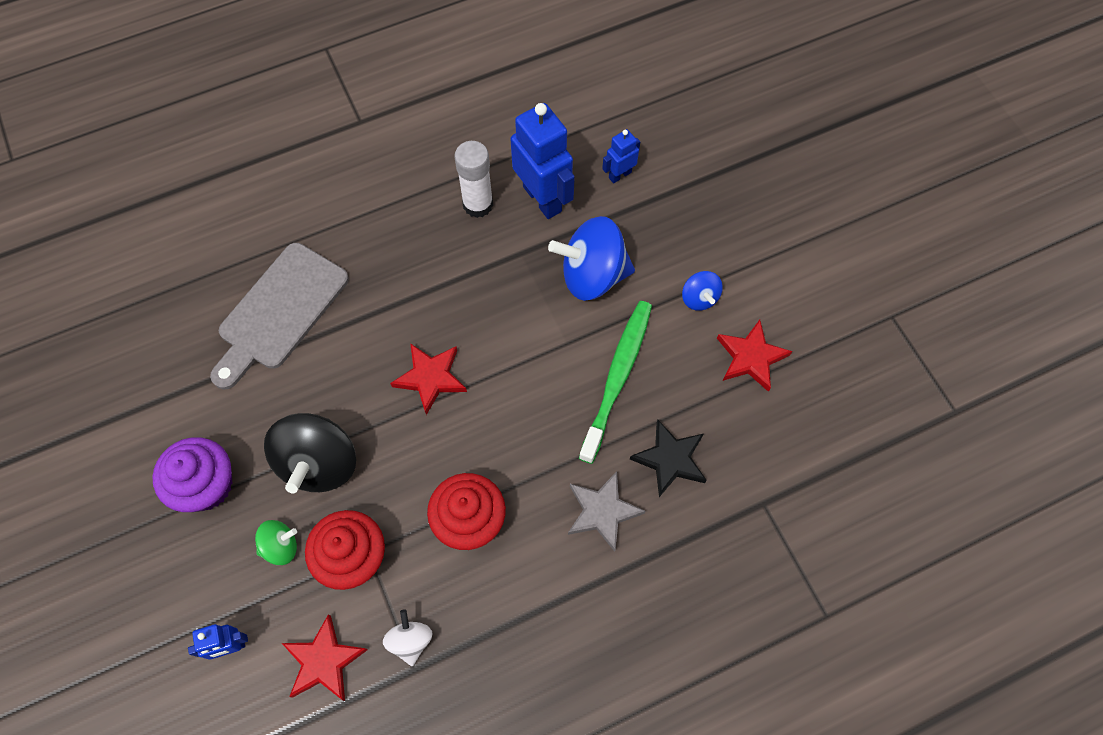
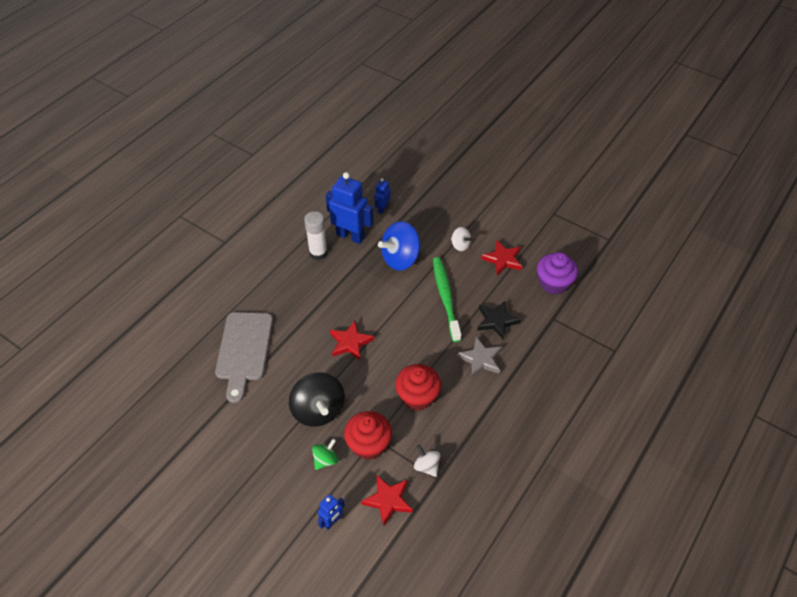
camera: 30 degrees left, 15 degrees down
purple cupcake [152,437,232,512] -> purple cupcake moved to [537,252,578,295]
blue spinning top [682,271,723,310] -> white spinning top [451,227,472,251]

